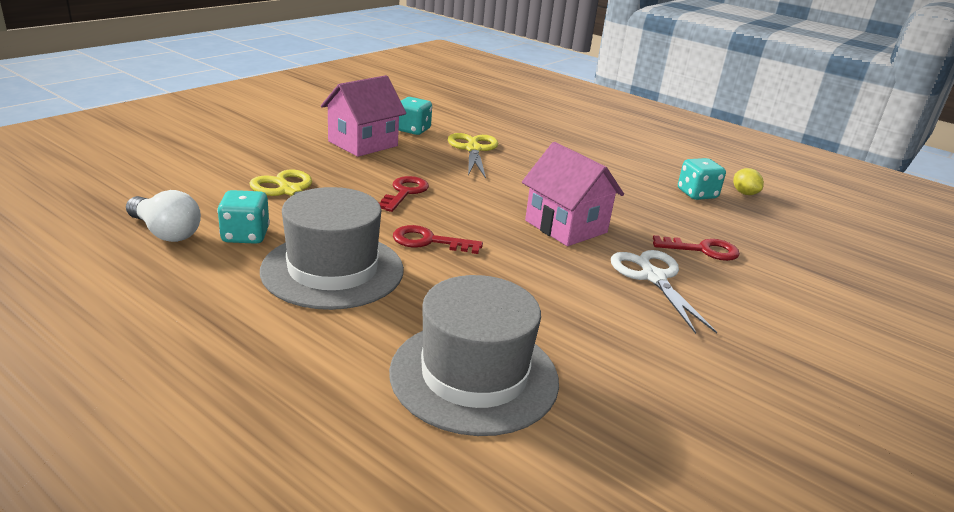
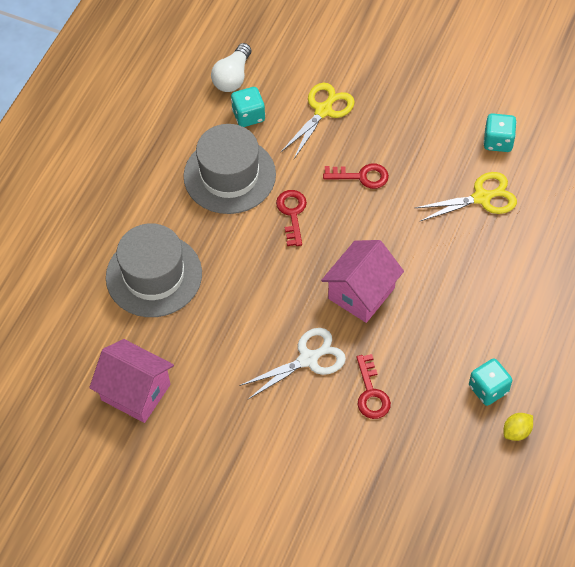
camera: 80 degrees right, 30 degrees up
pink house [321,75,406,157] -> pink house moved to [89,339,174,423]

